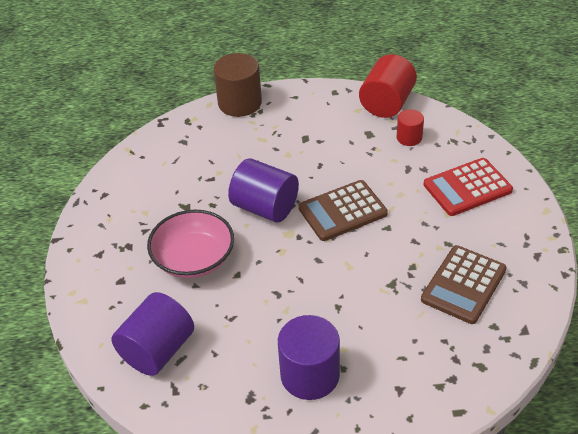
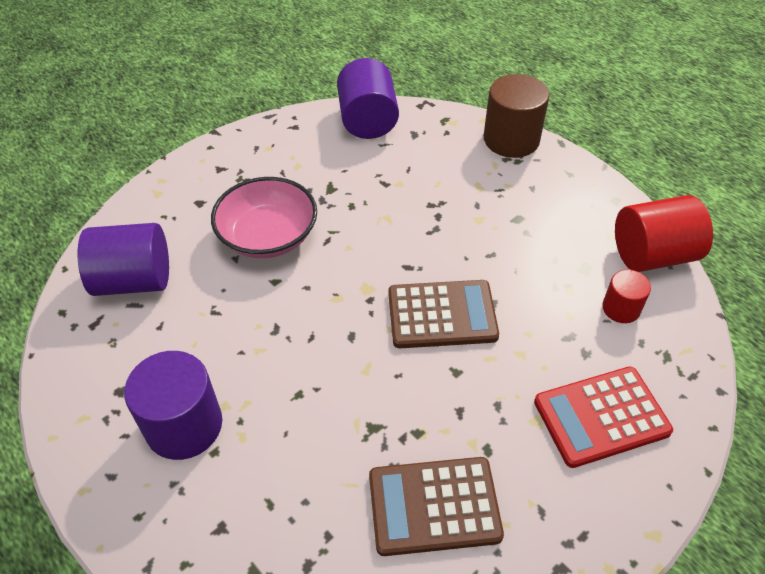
camera: 50 degrees right, 5 degrees up
purple cylinder [228,158,299,223] -> purple cylinder moved to [337,58,399,139]
brown calculator [298,180,388,241] -> brown calculator turned 150 degrees clockwise [388,280,499,348]
red calculator [424,158,513,216] -> red calculator turned 45 degrees counterclockwise [534,367,673,468]

